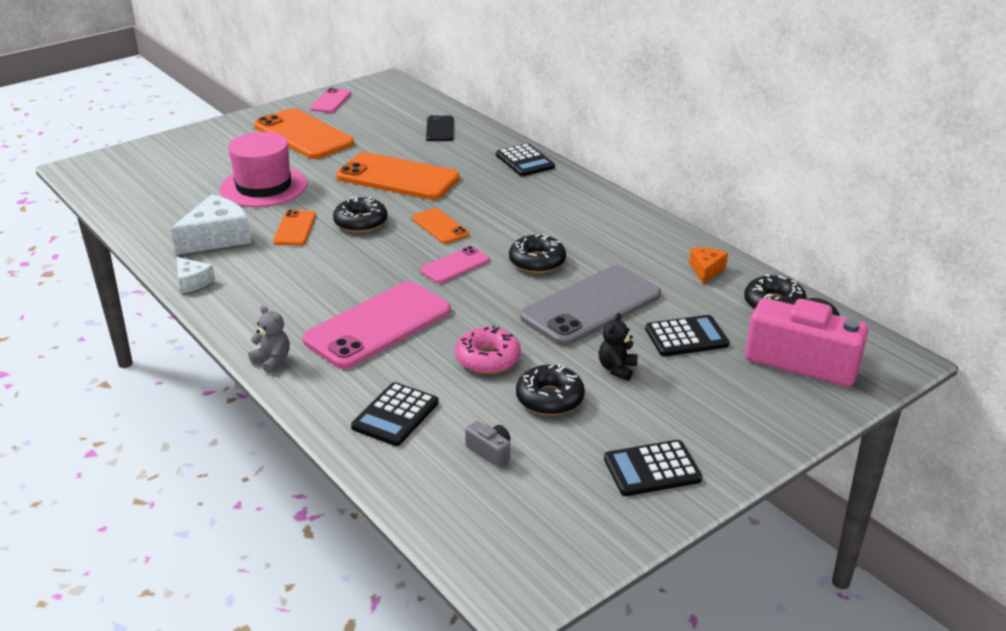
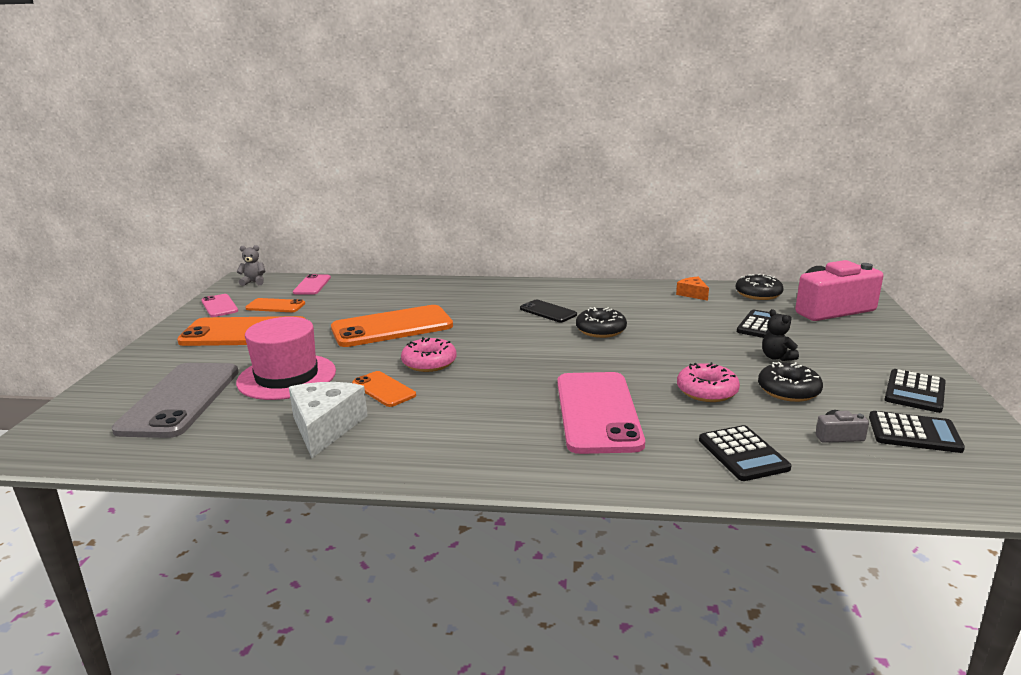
camera: 45 degrees left, 10 degrees down
white cheese [177,257,215,293] -> none
grey teddy bear [248,306,290,373] -> grey teddy bear moved to [237,245,266,286]
black donut [333,197,388,233] -> pink donut [401,337,457,372]
orange phone [412,208,469,244] -> orange phone moved to [246,298,305,312]
pink phone [420,246,490,283] -> pink phone moved to [293,274,331,294]
black phone [426,115,454,141] -> black phone moved to [520,300,577,322]
black calculator [496,143,555,176] -> black calculator moved to [869,411,965,453]
grey phone [520,265,661,346] -> grey phone moved to [112,363,239,438]

